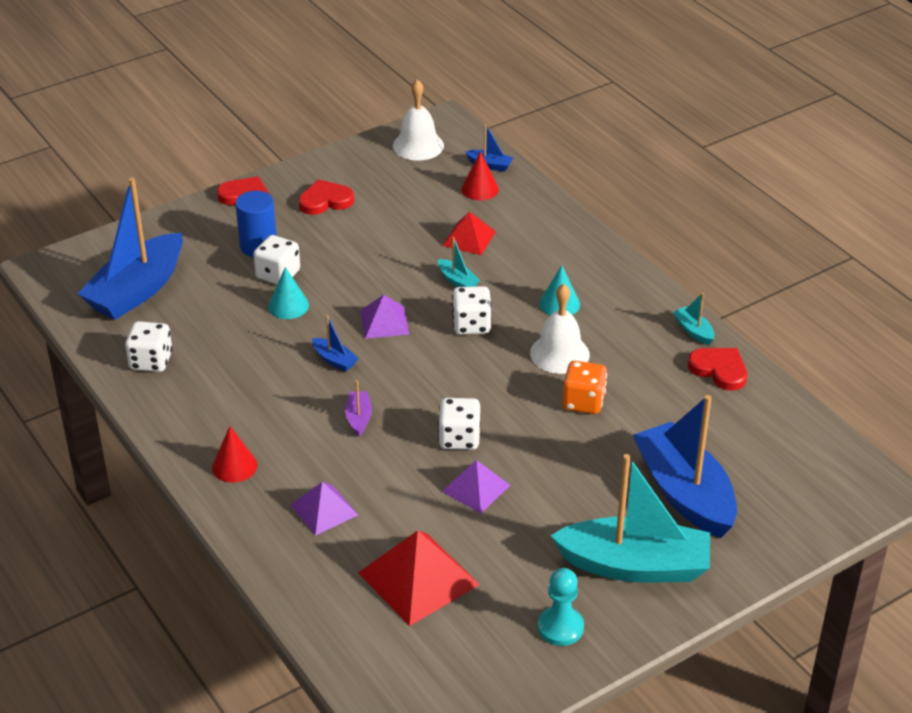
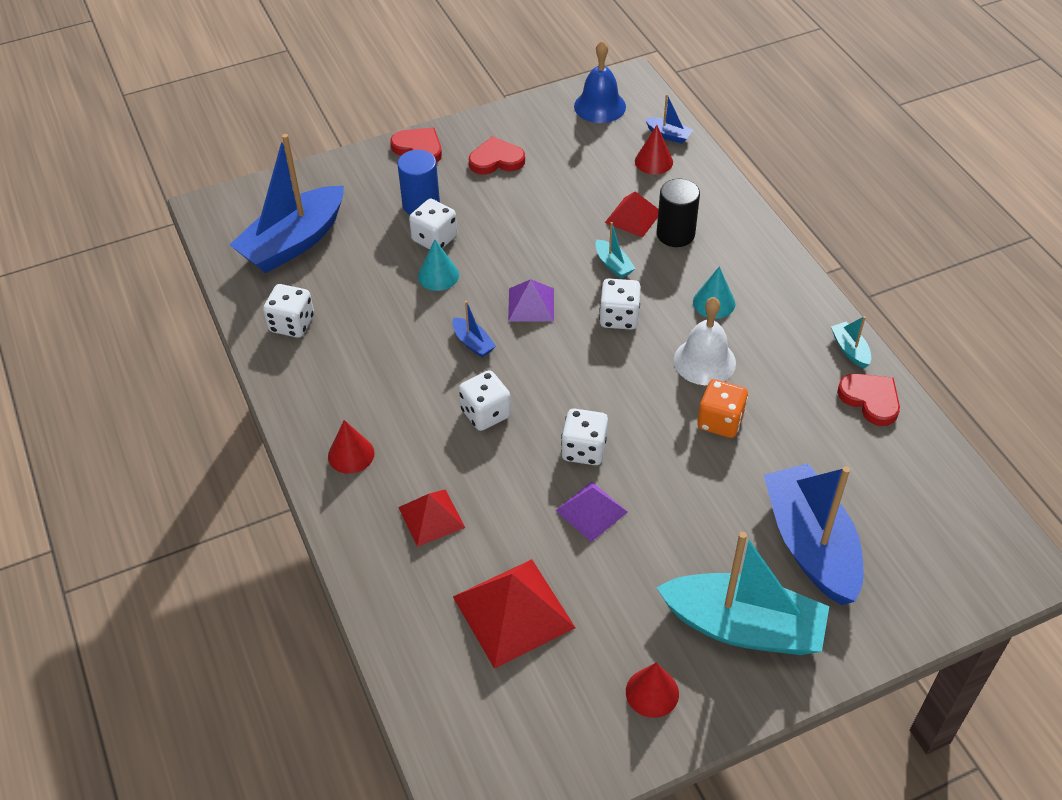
camera: 10 degrees right, 10 degrees up
purple pyramid [290,482,358,536] -> red pyramid [398,489,465,547]
purple boat [345,380,372,436] -> white dice [459,370,511,431]
white bell [393,79,444,160] -> blue bell [574,40,626,123]
turquoise pawn [538,568,584,646] -> red cone [626,662,679,718]
none -> black cylinder [657,179,700,247]

